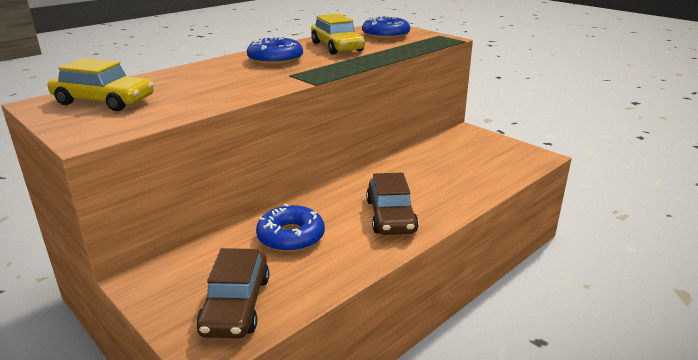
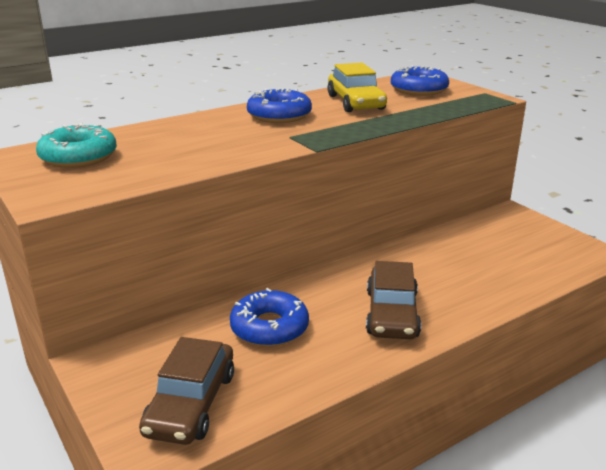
camera: 10 degrees right, 0 degrees up
yellow car [48,58,154,111] -> turquoise donut [36,123,117,168]

